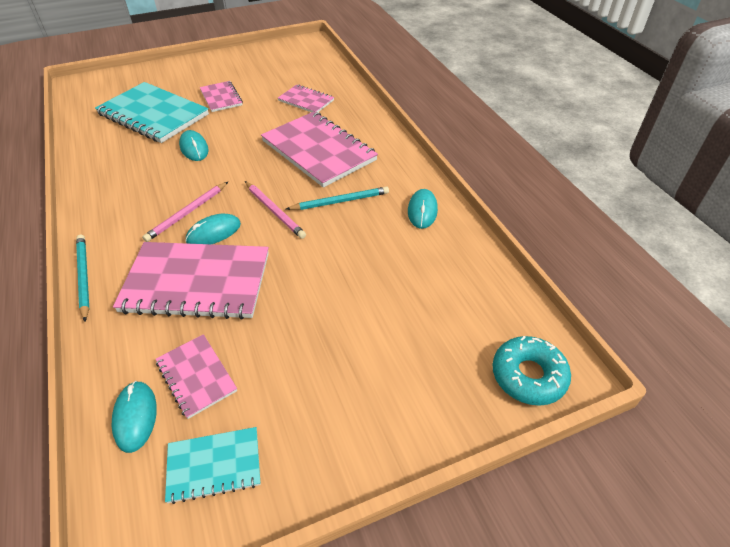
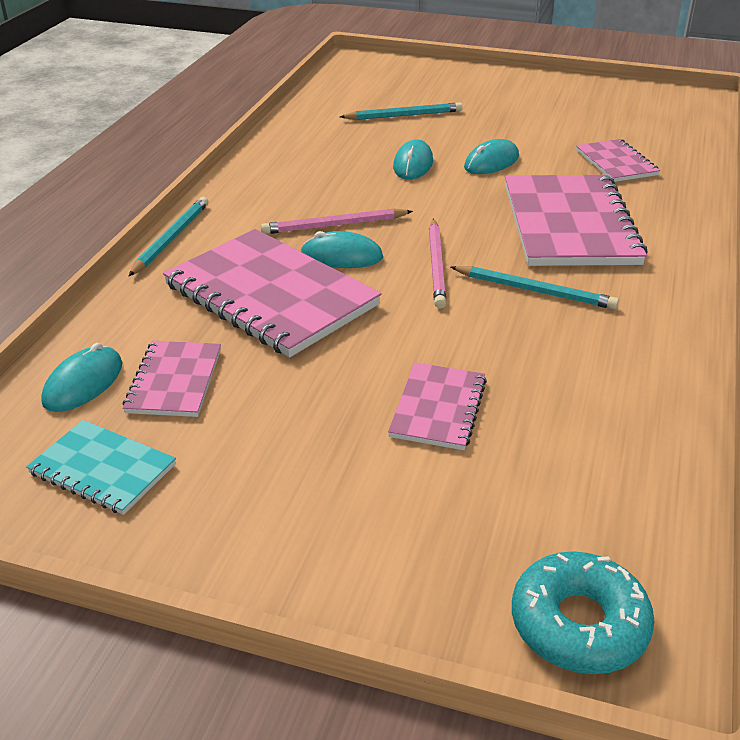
camera: 40 degrees right, 10 degrees down
turquoise notebook [95,82,209,143] -> turquoise pencil [340,102,463,120]
pink notebook [200,81,243,112] -> pink notebook moved to [388,362,487,450]
turquoise mouse [408,189,438,229] -> turquoise mouse moved to [464,139,519,174]

